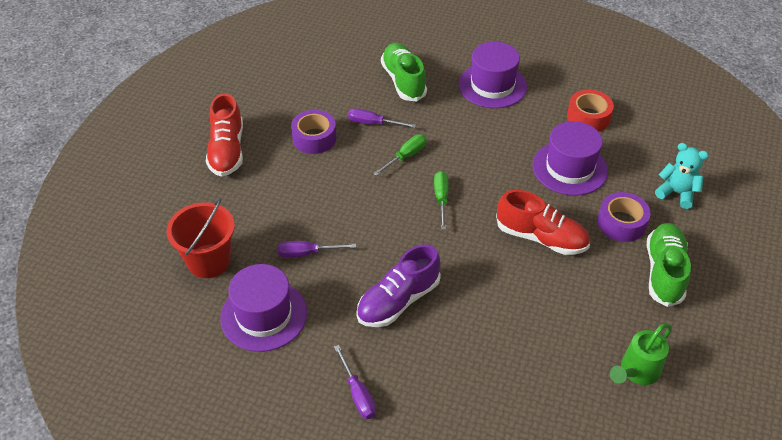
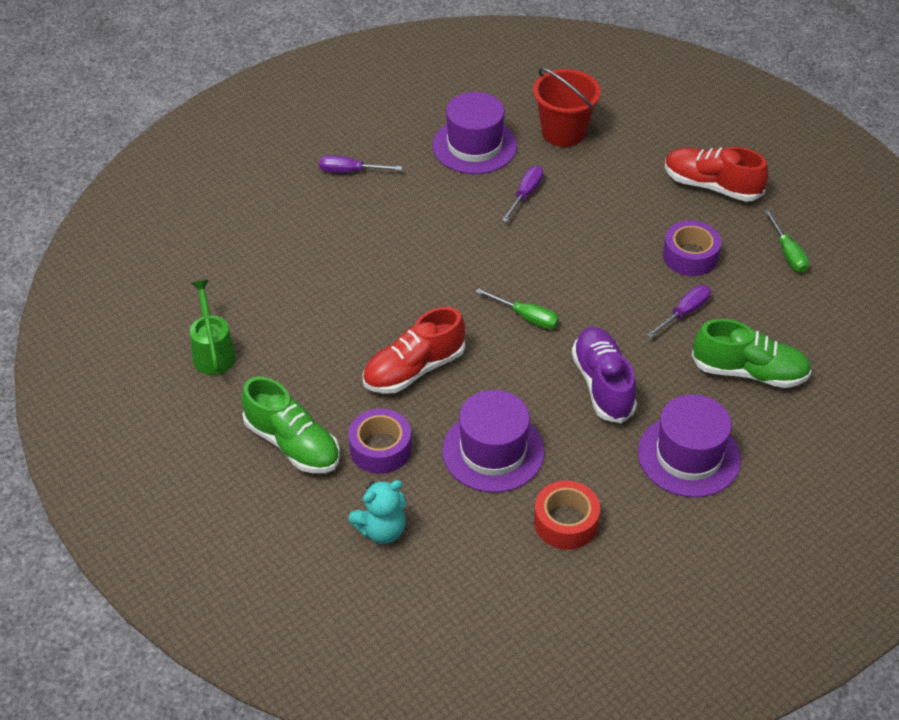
camera: 120 degrees right, 0 degrees up
purple shoe [356,244,441,327] -> purple shoe moved to [572,327,637,423]
green screwdriver [373,134,427,176] -> green screwdriver moved to [764,210,809,273]

